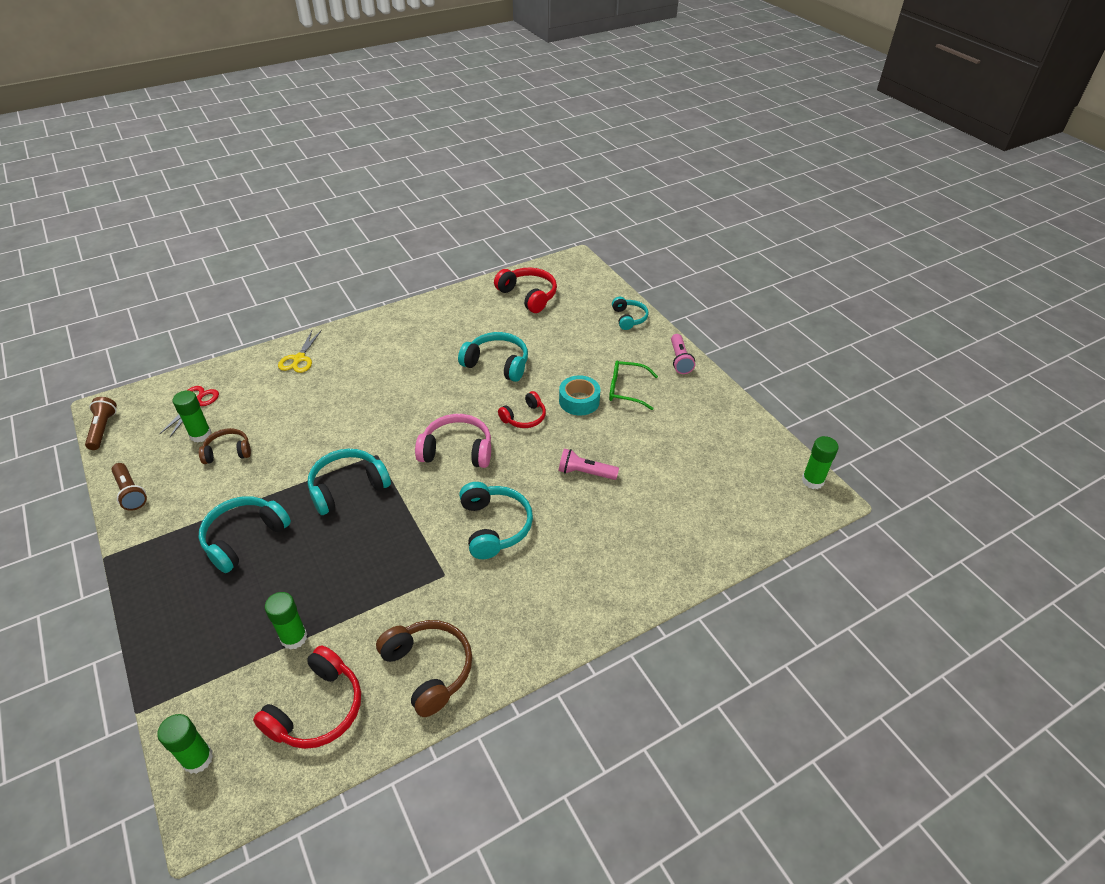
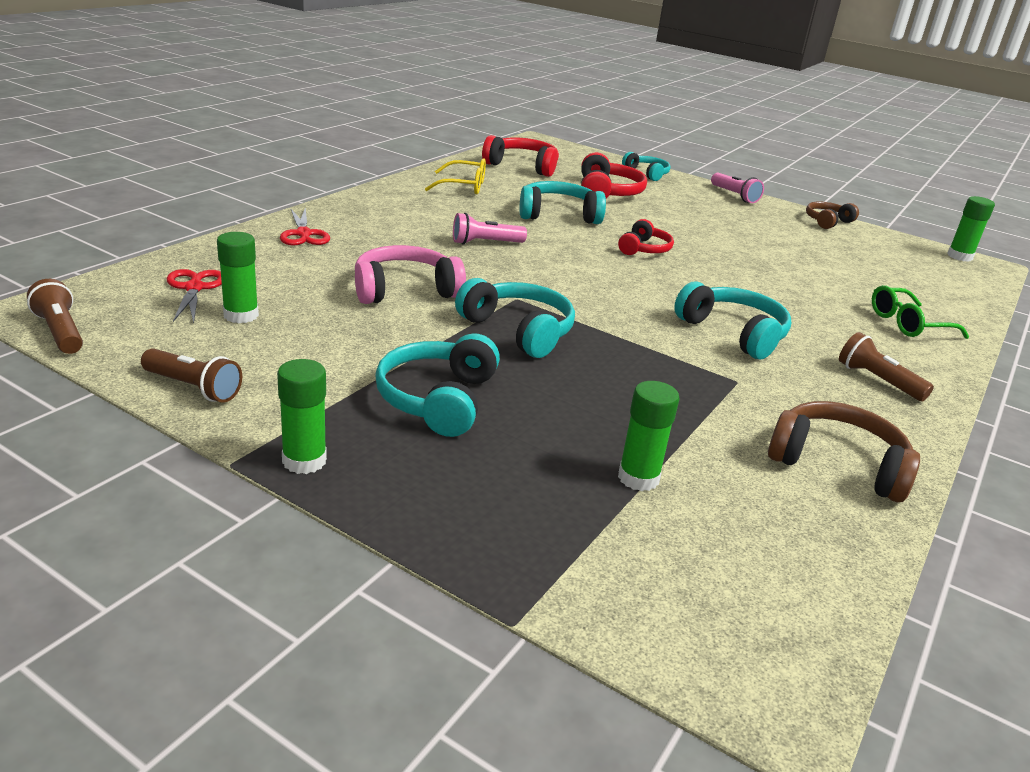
camera: 30 degrees left, 15 degrees down
green glue stick [157,714,213,774] -> green glue stick moved to [277,359,327,474]
brown headphones [199,428,251,464] -> brown headphones moved to [806,201,859,229]
red headphones [253,645,361,749] -> red headphones moved to [581,152,647,199]
yellow scissors [278,330,322,373] -> red scissors [280,207,330,245]
turquoise headphones [308,449,391,515] -> turquoise headphones turned 105 degrees clockwise [455,278,575,358]
pink headphones [415,414,491,468] -> pink headphones moved to [355,245,466,304]
turquoise tape [559,375,600,416] -> none
pink flashlight [559,449,619,480] -> pink flashlight moved to [453,213,527,245]
green glasses [609,360,658,410] -> green glasses moved to [872,285,969,339]
none -> yellow glasses [425,158,486,194]
none -> brown flashlight [839,332,934,401]

